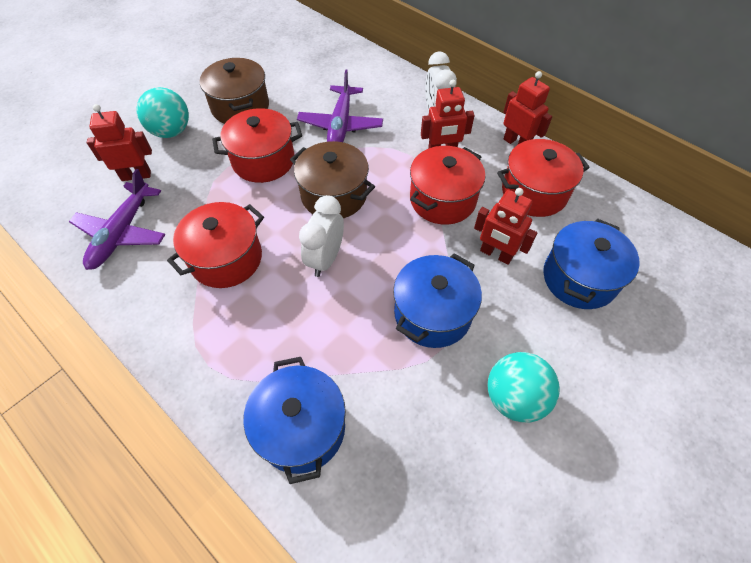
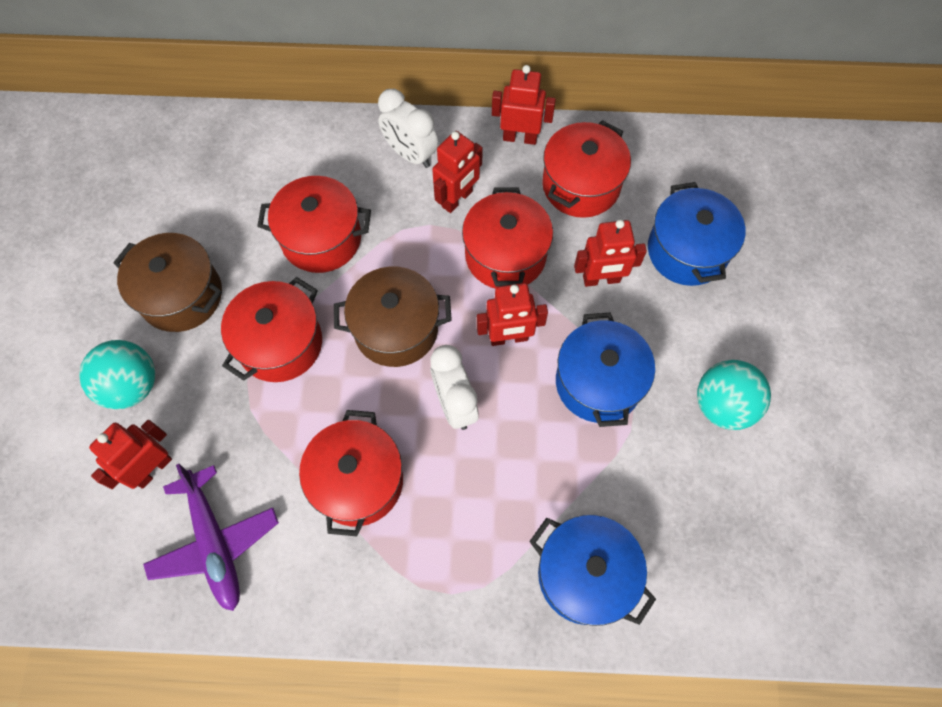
camera: 40 degrees left, 10 degrees up
purple plane [297,69,383,142] -> red pot [257,176,371,273]
none -> red robot [477,283,548,346]

